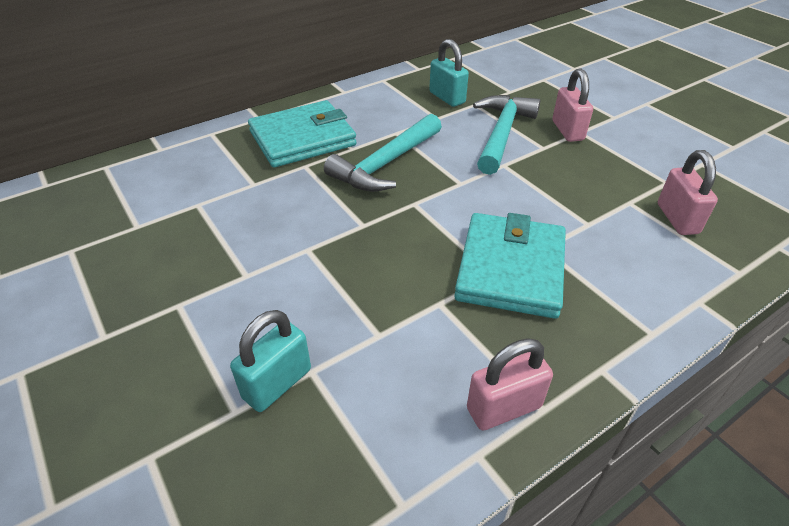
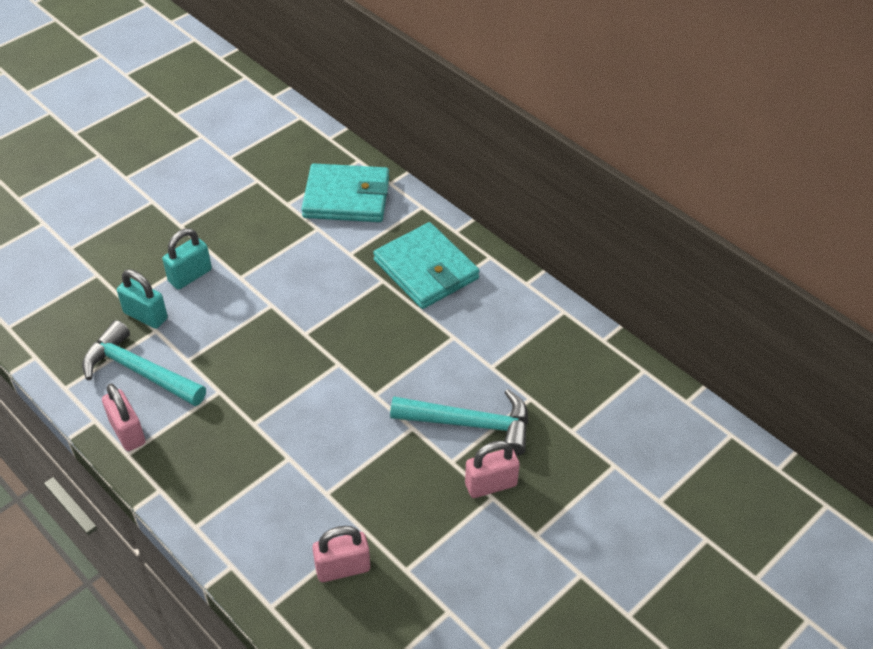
camera: 80 degrees right, 5 degrees up
turquoise hammer [324,114,442,192] -> turquoise hammer moved to [82,320,206,406]
turquoise padlock [429,39,469,107] -> turquoise padlock moved to [162,228,212,290]
turquoise wallet [454,213,566,319] -> turquoise wallet moved to [302,163,389,222]

